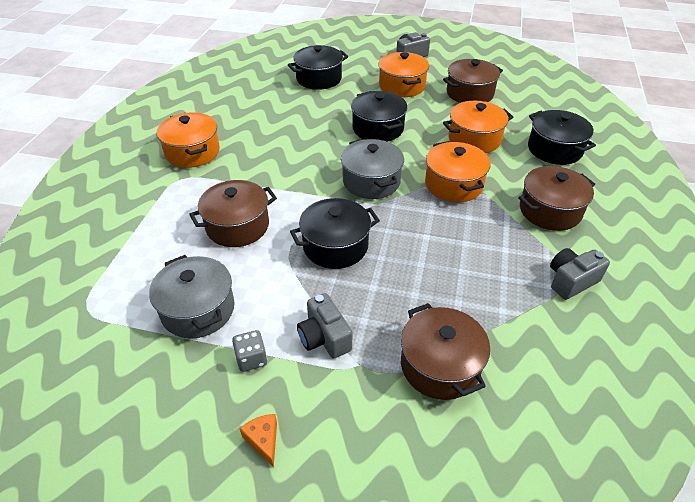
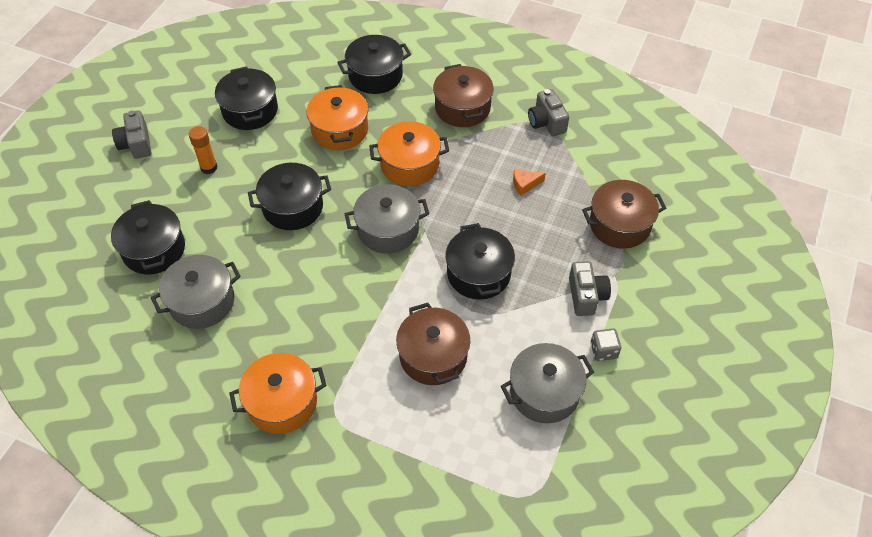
camera: 80 degrees left, 10 degrees up
orange cheese [240,414,277,468] -> orange cheese moved to [513,169,546,196]
grey camera [297,293,352,359] -> grey camera turned 75 degrees counterclockwise [569,261,611,316]
orange pot [378,52,429,97] -> orange glue stick [189,126,218,174]
brown pot [443,59,503,103] -> black pot [215,66,278,130]
none -> grey pot [151,255,241,329]

